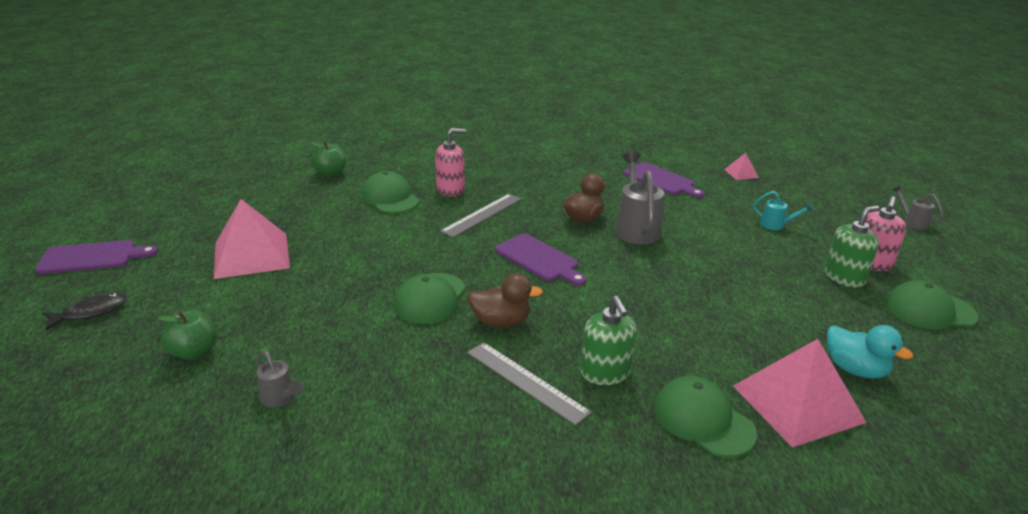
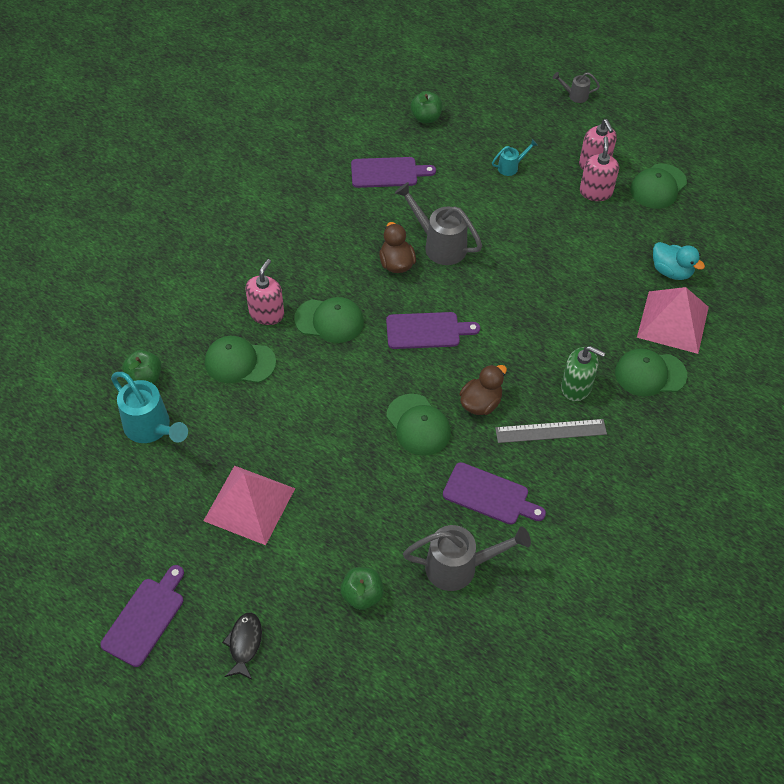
camera: 50 degrees left, 25 degrees up
grey watering can [257,350,303,407] -> grey watering can [403,525,531,591], size x1.95
grey ruler [440,194,521,237] -> green cap [294,297,364,343]
pink pyramid [724,153,759,180] -> green apple [410,91,443,123]
green soap dispenser [824,206,879,288] -> pink soap dispenser [580,136,619,201]
turquoise duck [827,325,913,379] -> turquoise duck turned 45 degrees clockwise [653,242,705,280]
none -> turquoise watering can [111,372,188,443]
none -> purple cutting board [443,462,546,525]

